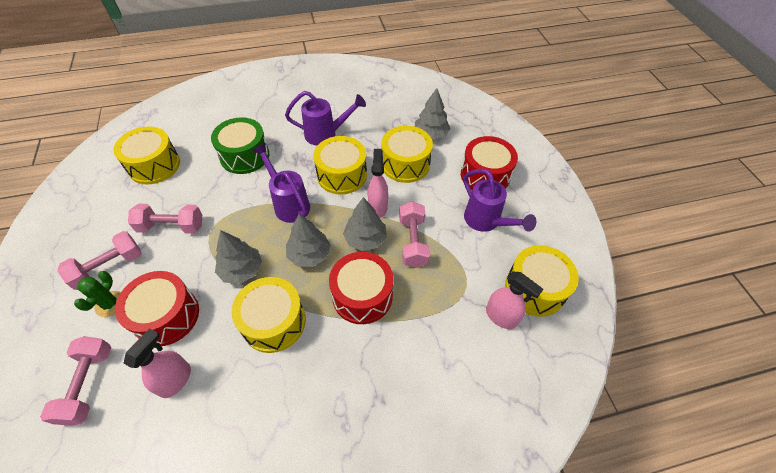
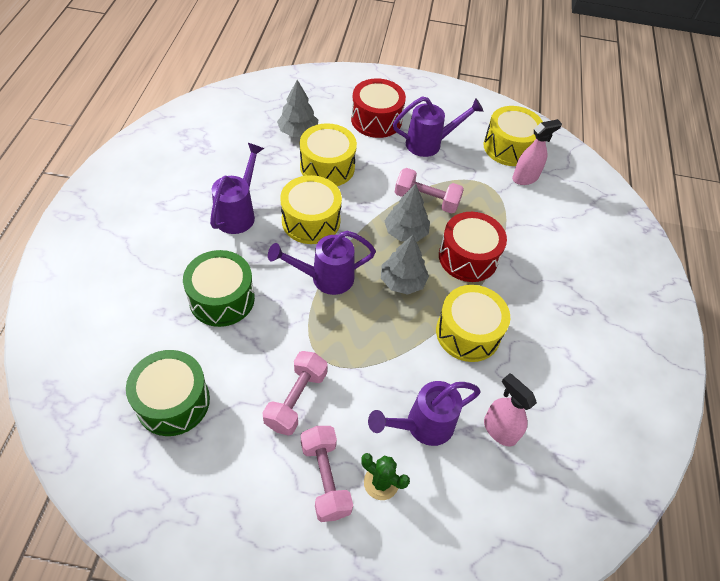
camera: 70 degrees left, 0 degrees up
pink dumbbell [40,336,111,426] -> none
yellow drum [113,126,180,184] -> green drum [126,350,210,436]
red drum [115,271,199,346] -> purple watering can [368,381,481,446]
grey tree [215,230,262,284] -> none
pink spray bottle [368,149,388,218] -> none

